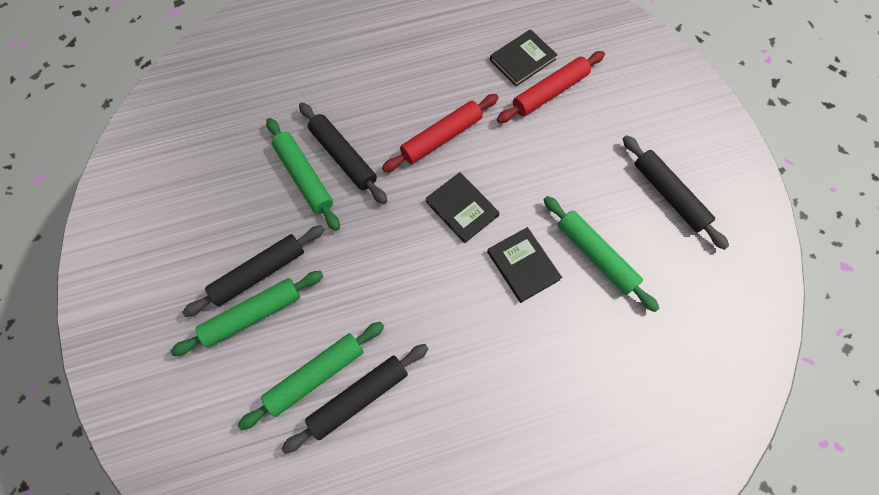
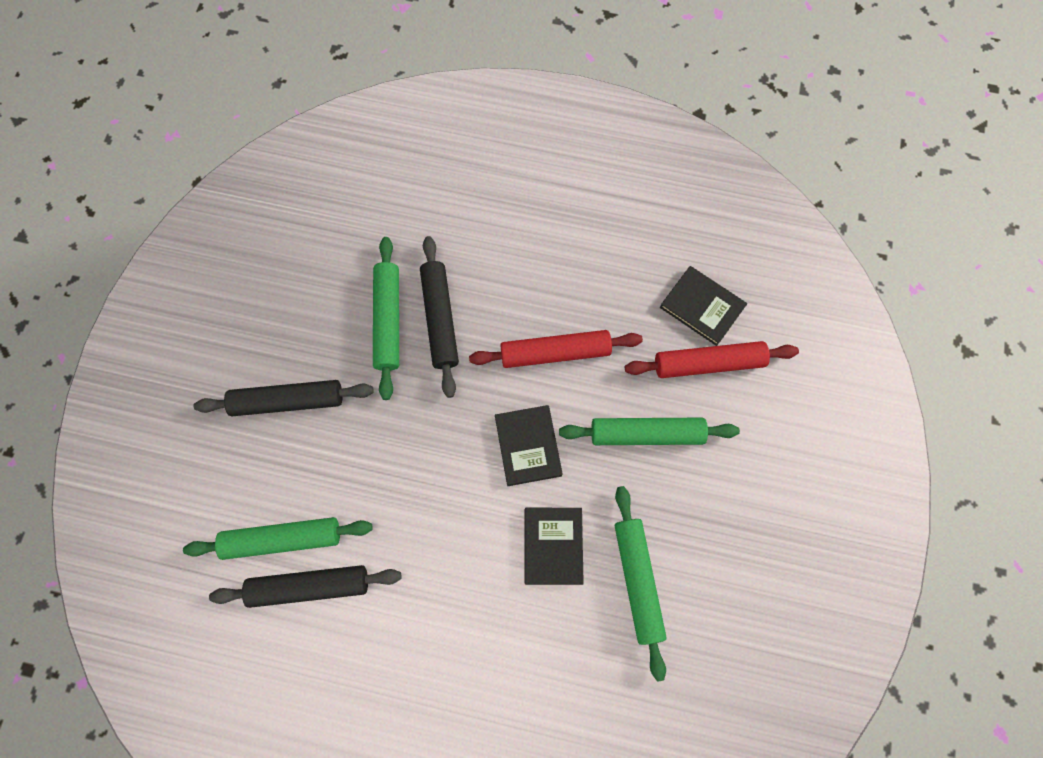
camera: 30 degrees right, 5 degrees up
green rolling pin [170,271,323,356] -> green rolling pin moved to [559,418,740,445]
black book [490,29,557,86] -> black book turned 45 degrees clockwise [660,266,747,346]
black rolling pin [623,135,729,250] -> none

